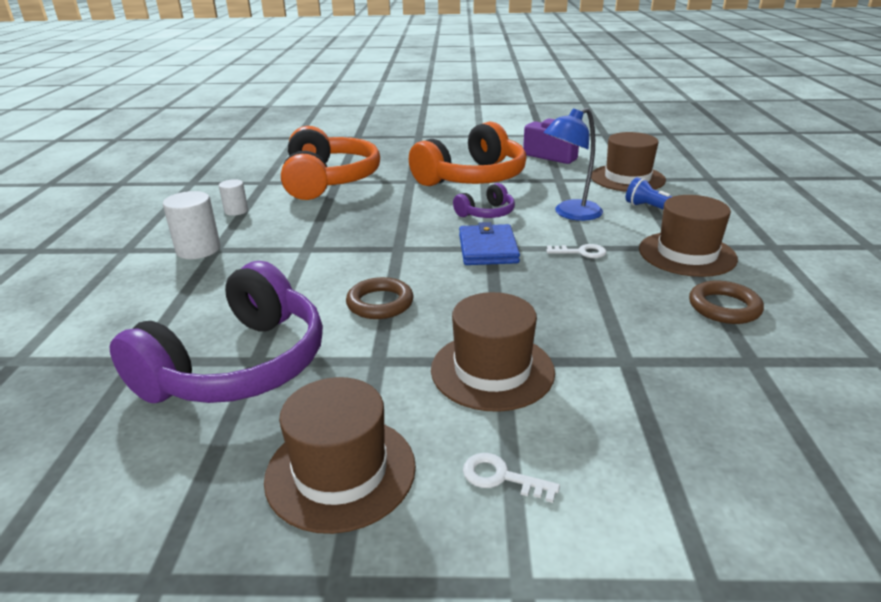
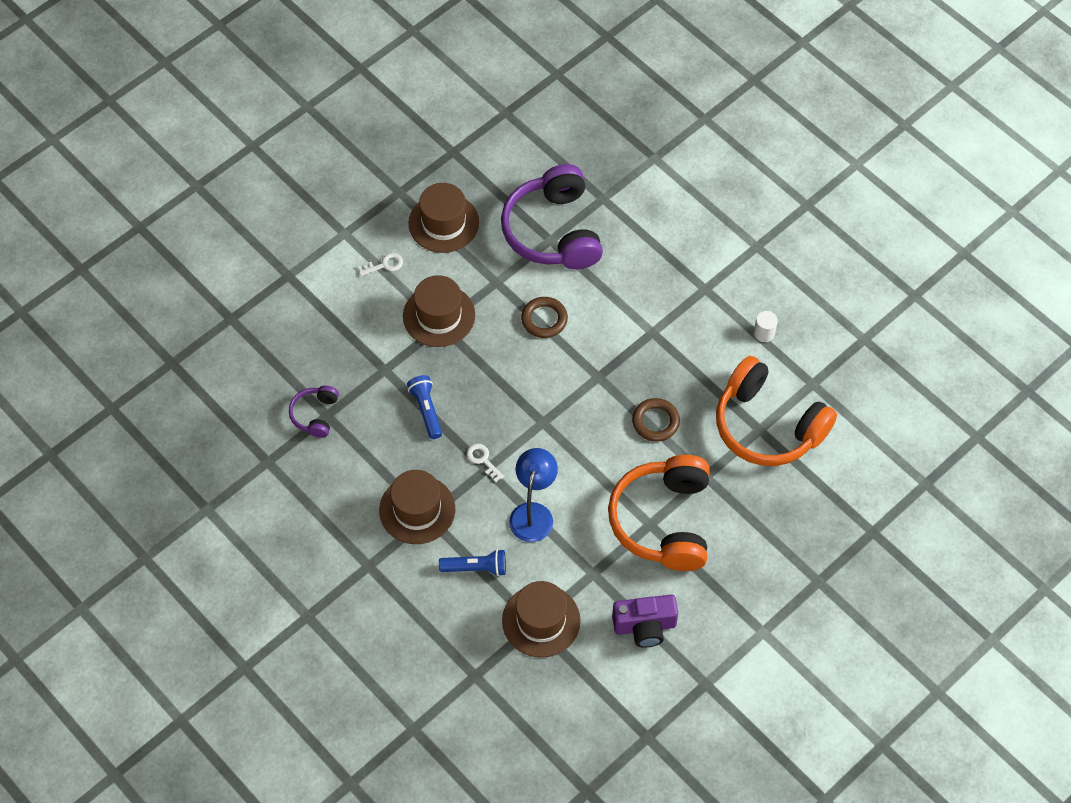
camera: 135 degrees right, 30 degrees up
white cylinder [163,191,220,259] -> none
purple headphones [453,183,515,218] -> purple headphones moved to [289,385,339,438]
blue wallet [459,222,520,265] -> none
white key [546,244,606,258] -> white key turned 90 degrees clockwise [467,444,504,483]
brown ring [689,281,764,324] -> brown ring moved to [632,398,680,442]
none -> blue flashlight [407,375,442,439]

